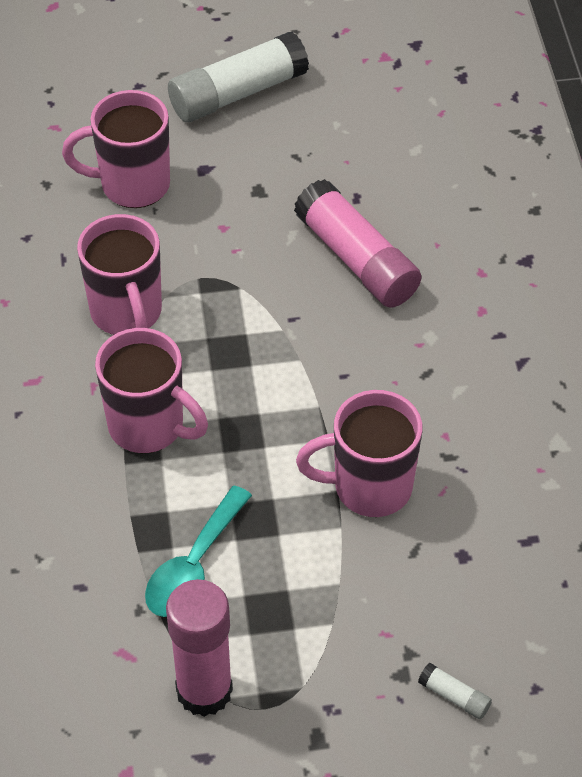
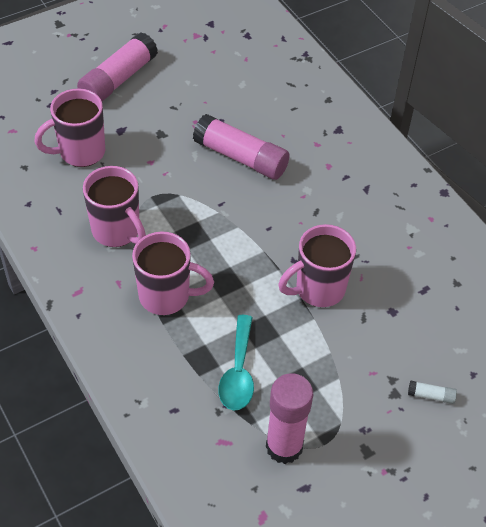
camera: 25 degrees left, 0 degrees up
white glue stick [168,32,309,122] -> pink glue stick [77,32,158,101]

